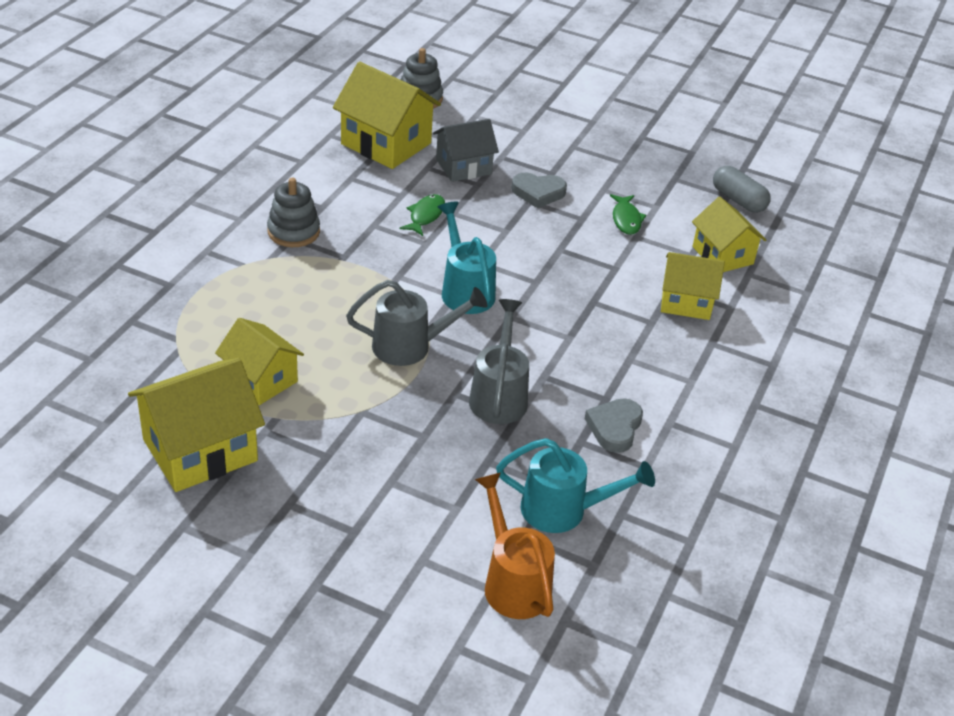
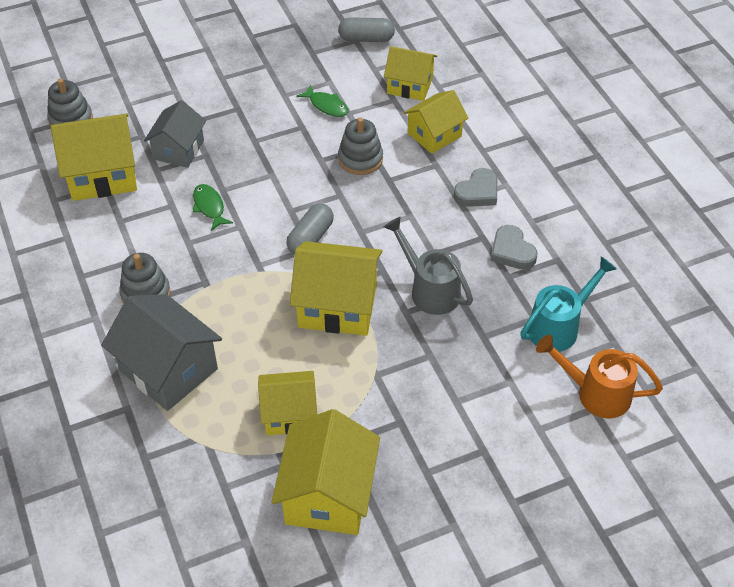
camera: 45 degrees left, 10 degrees up
grey watering can [346,280,487,366] -> yellow house [290,241,382,336]
turquoise watering can [438,201,496,314] -> grey capsule [286,203,334,255]
grey heart [511,173,567,208] -> grey heart moved to [454,168,497,207]
none -> grey house [101,294,222,411]
none -> grey stacking toy [338,117,383,175]

